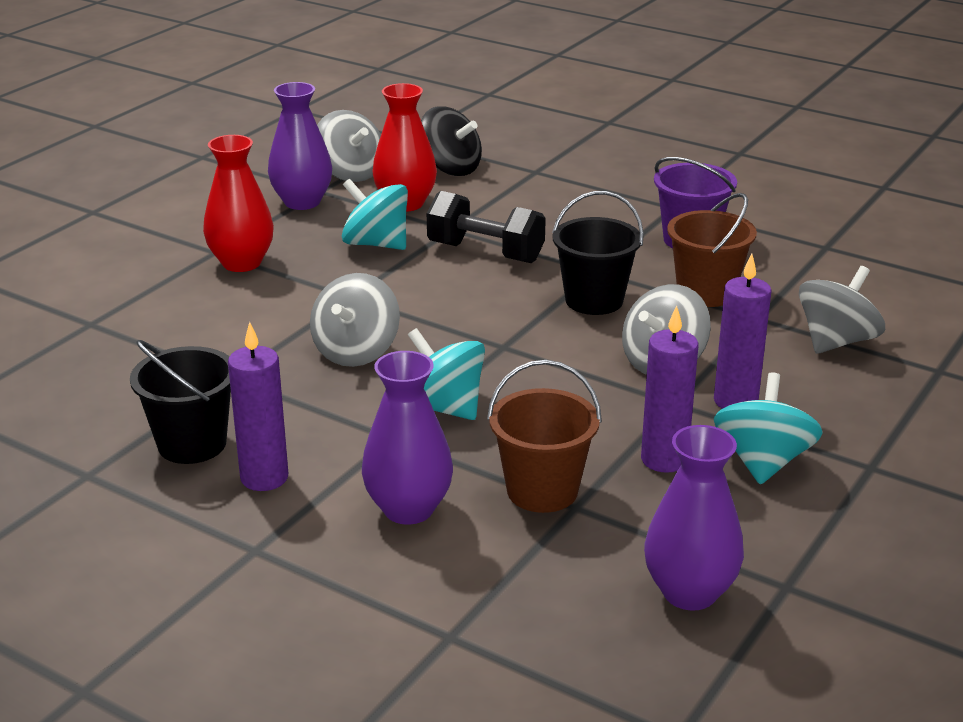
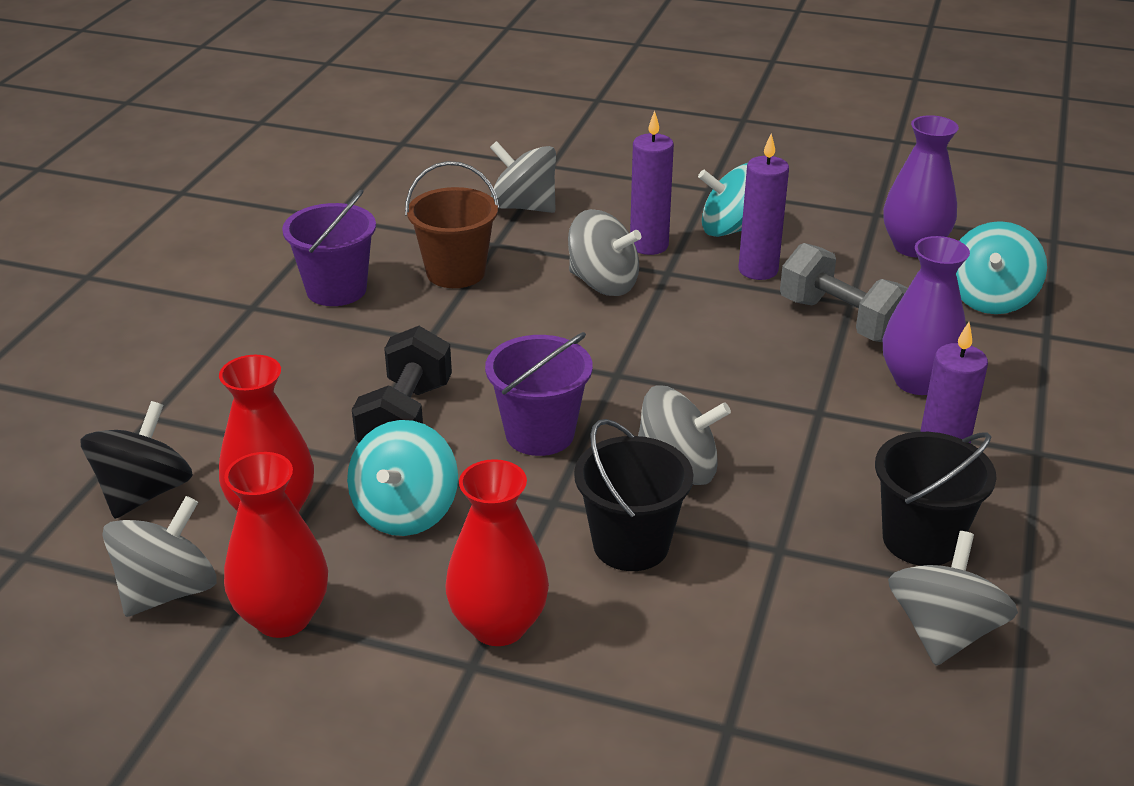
camera: 105 degrees left, 5 degrees up
purple vase [268,82,332,210] -> red vase [224,452,328,638]
turquoise spinning top [408,328,485,420] -> turquoise spinning top moved to [956,221,1047,314]
brown bucket [487,360,602,513] -> grey dumbbell [780,243,908,342]
black bucket [552,191,644,315] -> black bucket moved to [574,419,693,571]
none -> purple bucket [485,332,593,456]
none -> grey spinning top [888,531,1018,666]

